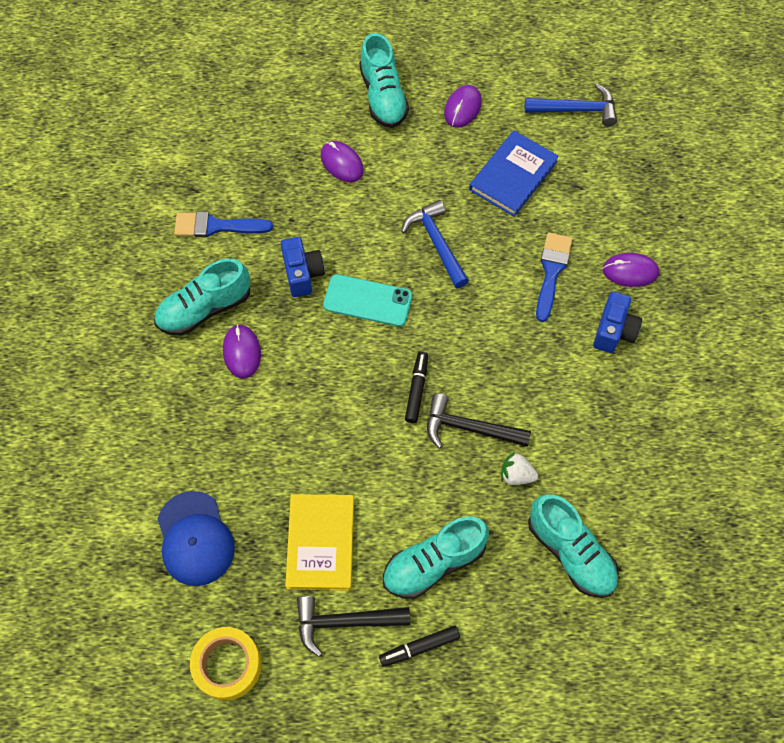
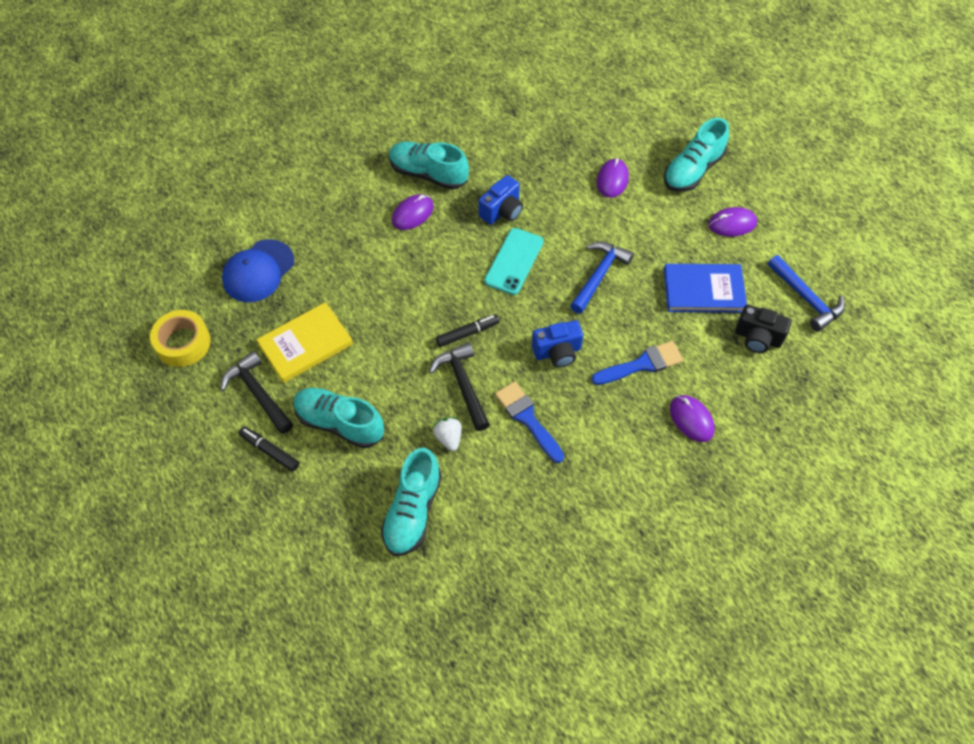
camera: 55 degrees right, 5 degrees down
blue brush [174,212,273,237] -> blue brush moved to [495,381,564,463]
turquoise phone [323,274,412,327] -> turquoise phone turned 45 degrees clockwise [484,228,544,295]
blue camera [593,291,642,353] -> blue camera moved to [532,320,583,368]
none -> black camera [735,305,792,353]

